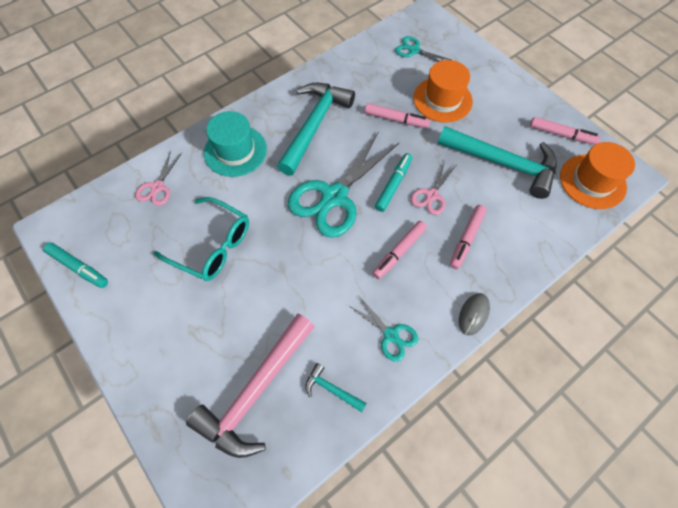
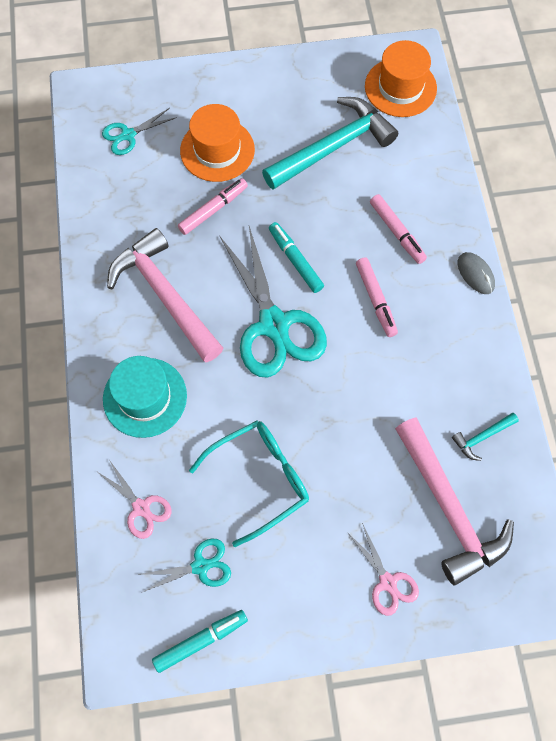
camera: 60 degrees left, 5 degrees up
turquoise hammer [277,83,355,176] -> pink hammer [107,228,223,362]
turquoise scissors [348,295,418,362] -> turquoise scissors moved to [137,539,231,593]
pink scissors [411,161,456,215] -> pink scissors moved to [347,523,419,616]
pink marker [530,117,601,145] -> none

